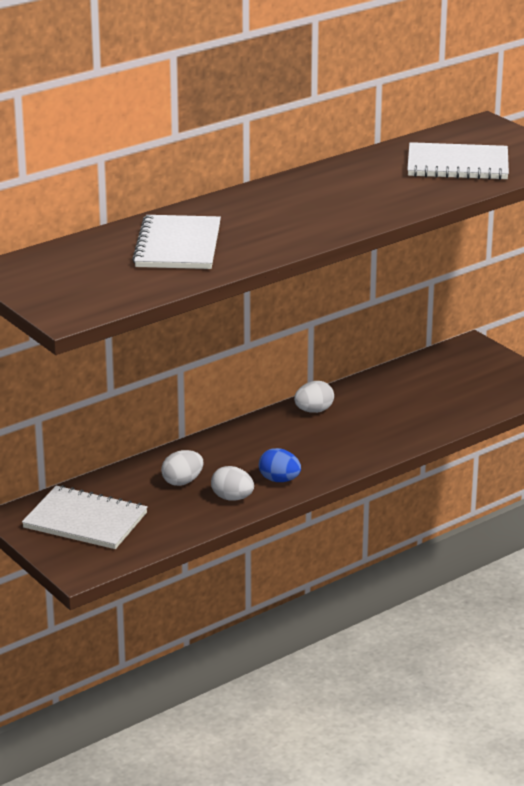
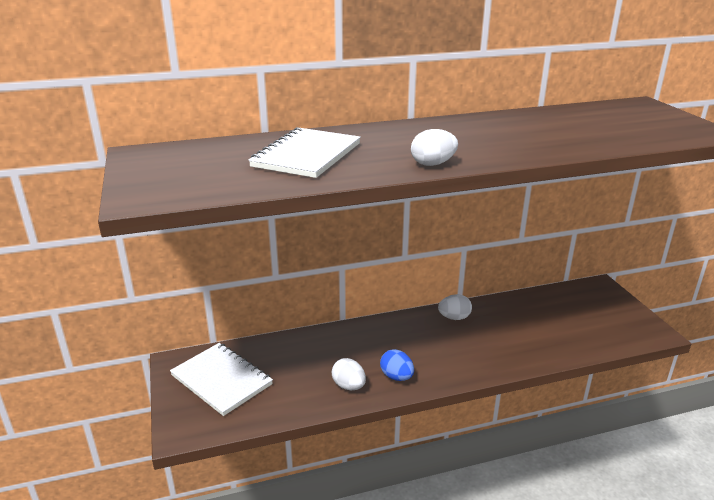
camera: 20 degrees right, 0 degrees up
white egg [161,450,204,486] -> white egg moved to [411,129,458,166]
white notebook [407,142,509,180] -> none

